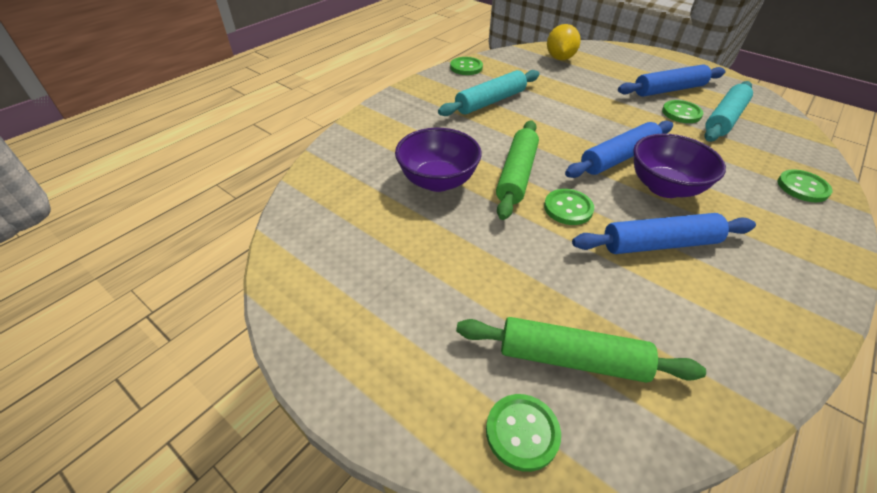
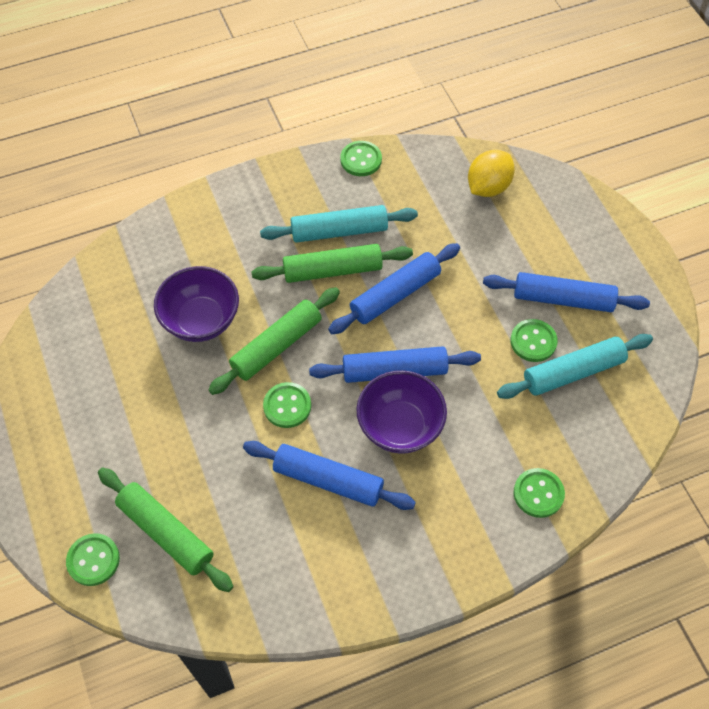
camera: 30 degrees right, 15 degrees up
none -> green rolling pin [251,244,413,283]
none -> blue rolling pin [328,243,460,334]

